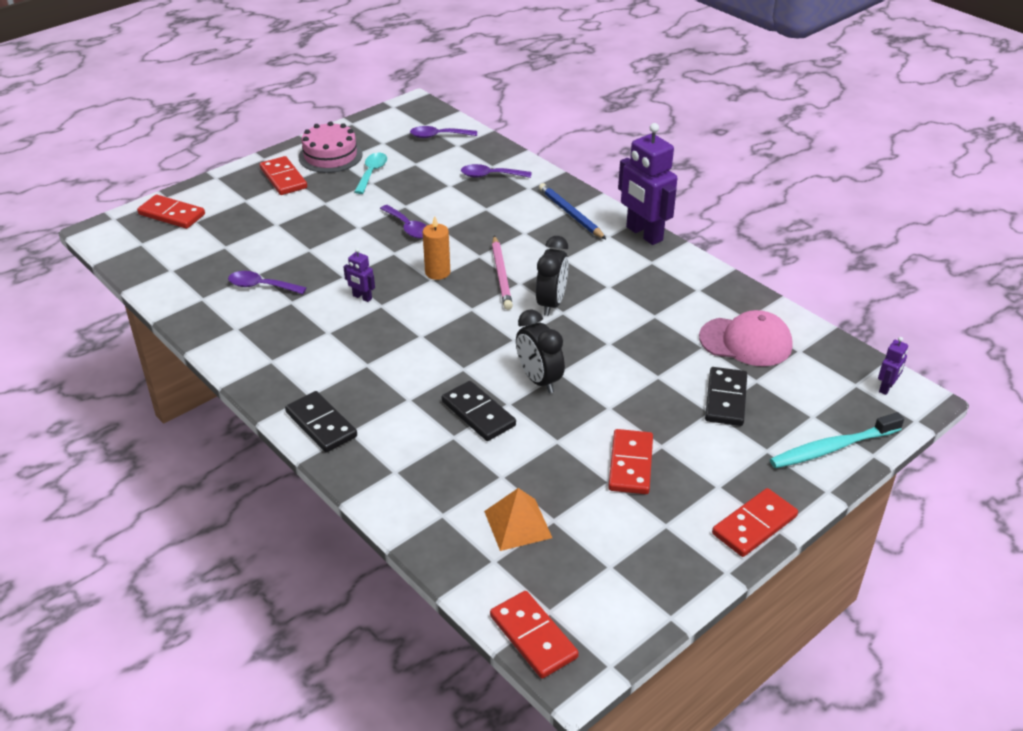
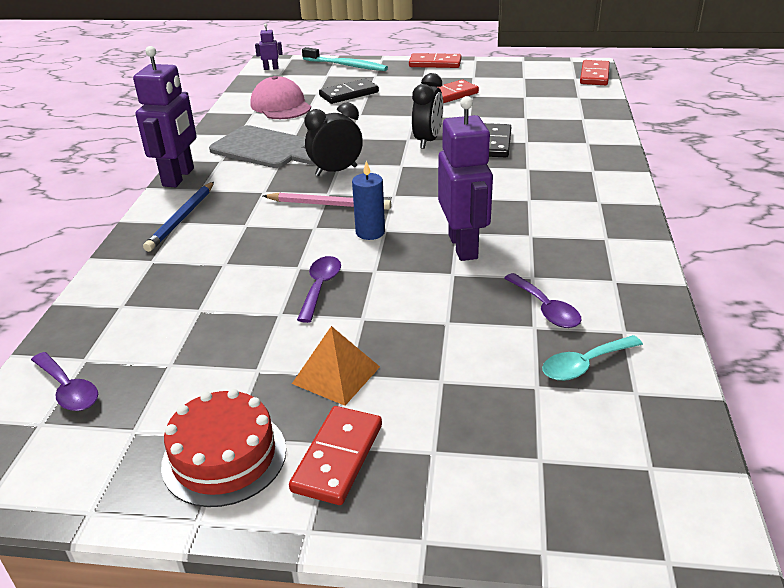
camera: 130 degrees left, 5 degrees down
red domino [137,195,205,229] -> none
black domino [285,391,357,453] -> none
pink cake [299,121,362,173] -> red cake [161,389,286,507]
purple robot [344,248,375,302] -> purple robot [438,96,493,261], size x2.22
turquoise spoon [354,153,387,194] -> turquoise spoon moved to [542,335,643,381]
orange candle [423,216,450,280] -> blue candle [352,161,385,240]
purple spoon [461,164,531,178] -> none
orange pyramid [484,488,552,551] -> orange pyramid moved to [292,326,380,406]
pink pencil [492,236,513,310] -> pink pencil turned 60 degrees clockwise [263,192,391,210]
none -> grey cutting board [209,125,315,168]

